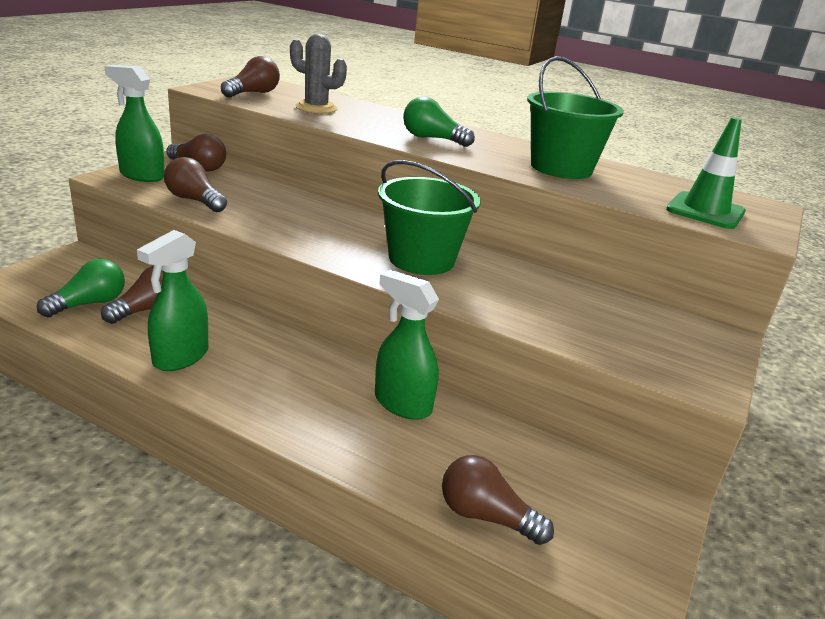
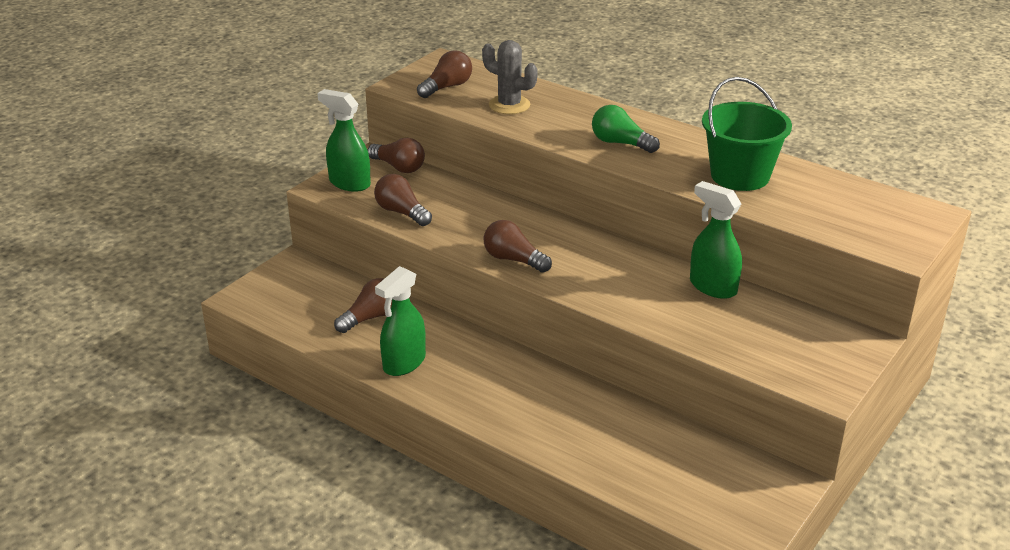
camera: 10 degrees right, 5 degrees up
green light bulb [37,259,125,317] -> none
green spray bottle [375,270,439,420] -> green spray bottle moved to [690,181,742,299]
green bucket [378,160,481,275] -> none
brown light bulb [442,455,554,545] -> brown light bulb moved to [484,220,552,273]
green traffic cone [666,117,746,229] -> none

